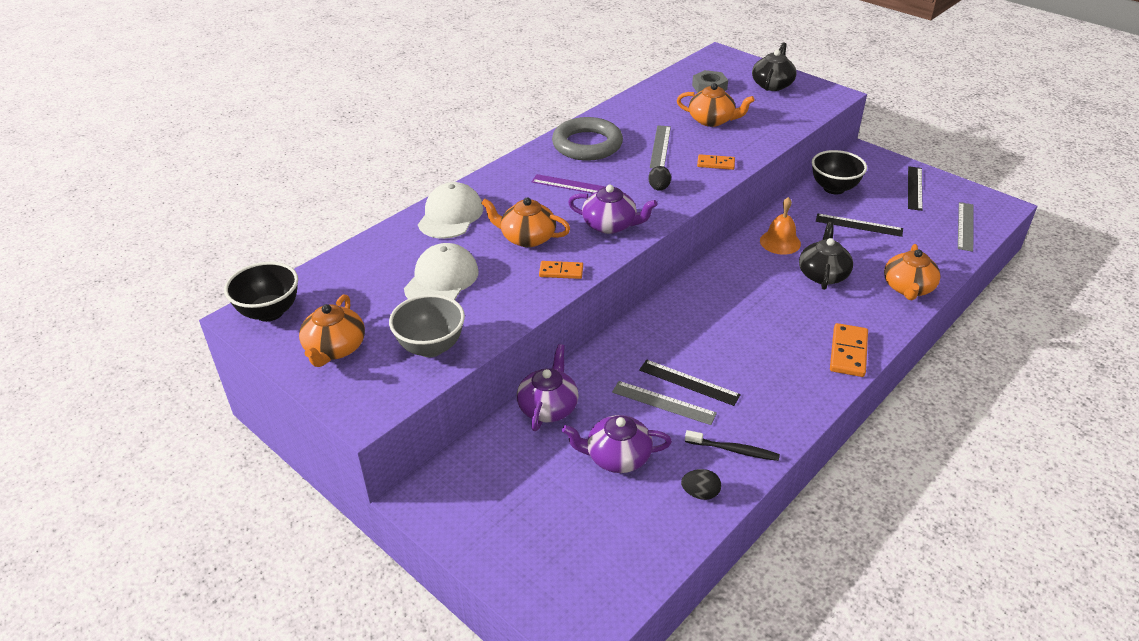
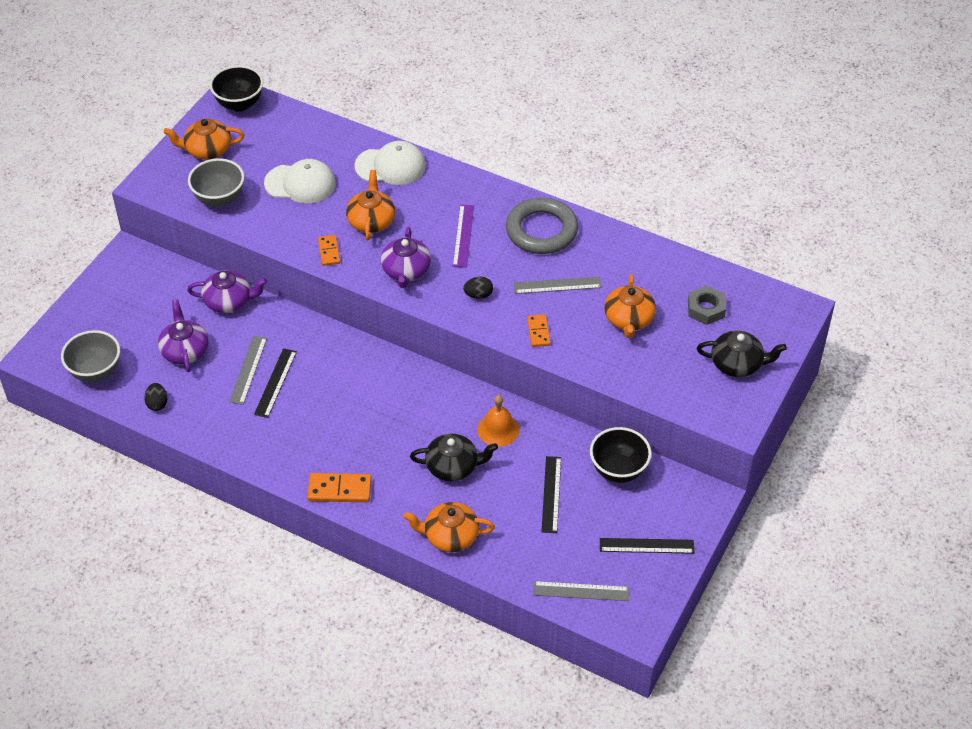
camera: 75 degrees right, 10 degrees up
black toothbrush [685,430,780,461] -> none
none -> grey bowl [61,330,120,382]

